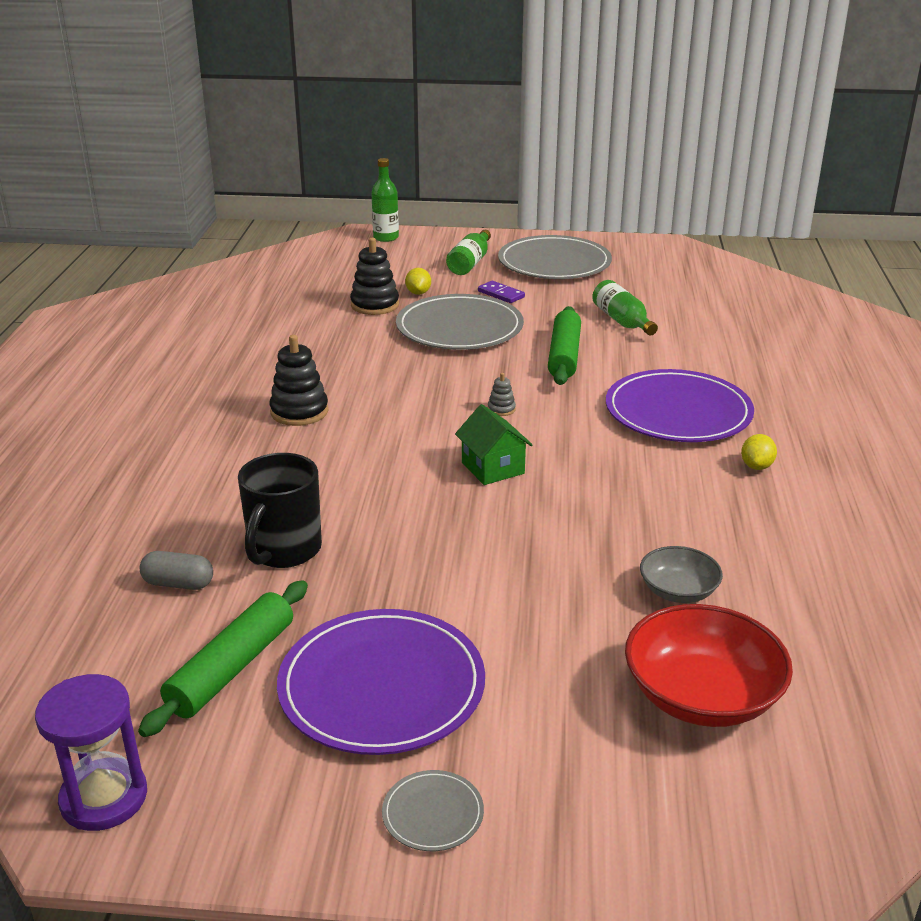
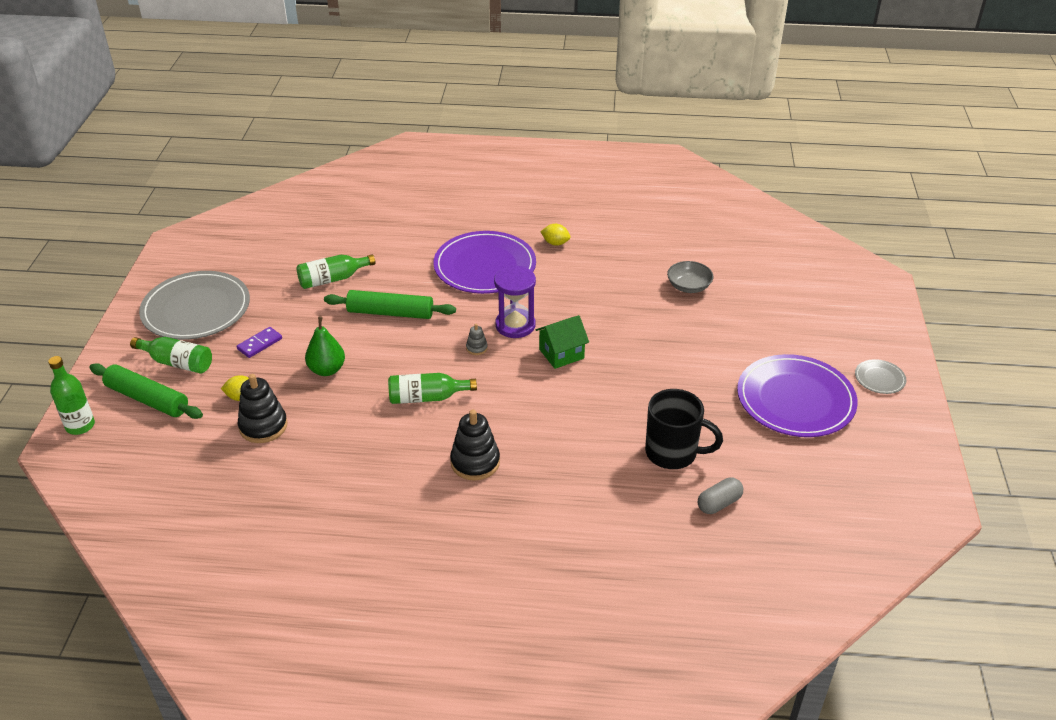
camera: 90 degrees left, 10 degrees up
purple hourglass [35,674,147,831] -> purple hourglass moved to [494,265,536,338]
green rolling pin [138,580,308,737] -> green rolling pin moved to [89,363,203,419]
grey capsule [140,551,213,590] -> grey capsule turned 45 degrees clockwise [698,478,743,514]
grey plate [396,294,524,350] -> green pear [305,317,345,376]
red bowl [625,604,793,727] -> none
none -> green bottle [388,373,477,404]

